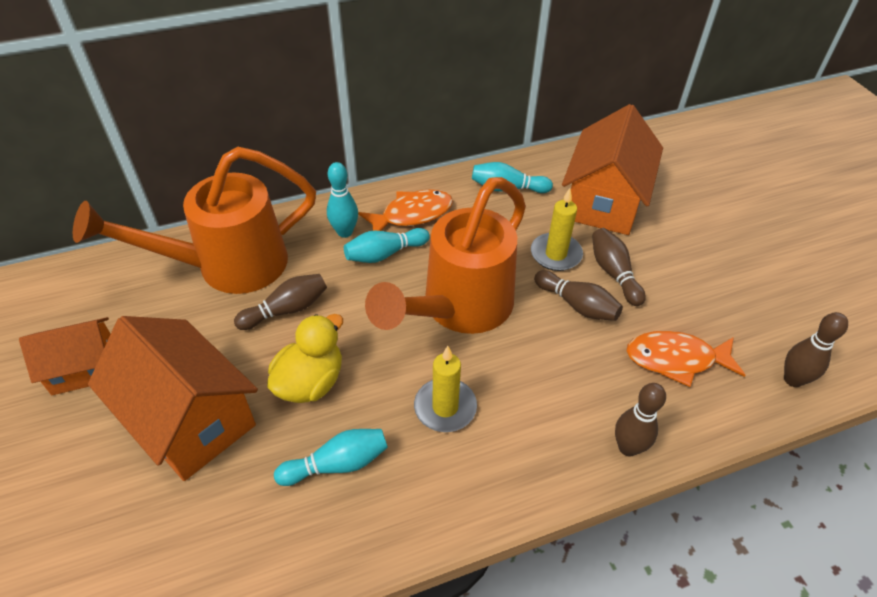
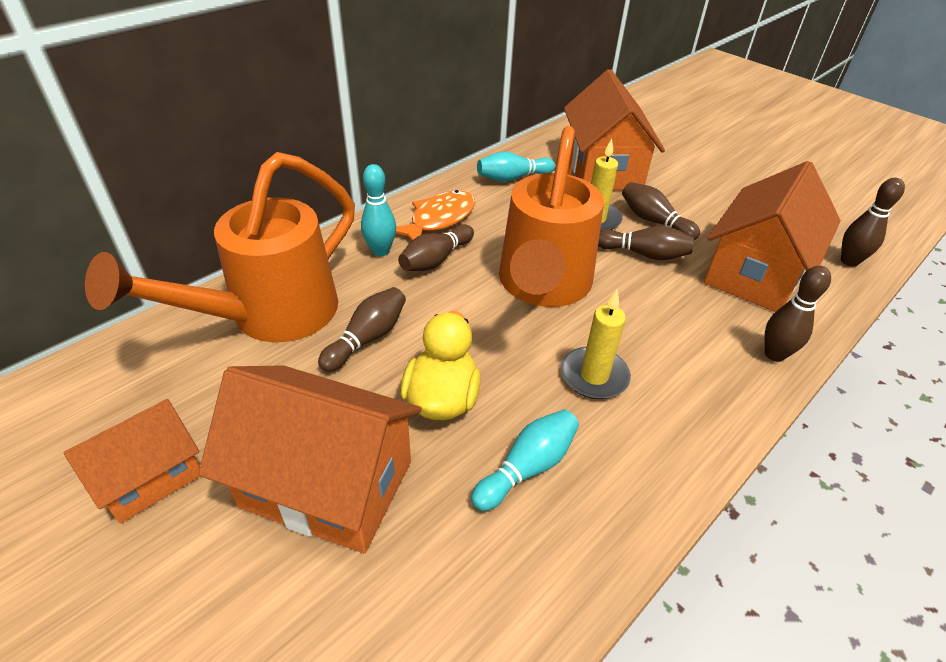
camera: 25 degrees left, 5 degrees down
turquoise bowling pin [344,228,430,263] -> brown bowling pin [398,224,474,271]
orange fish [627,331,746,387] -> orange house [704,161,841,312]

